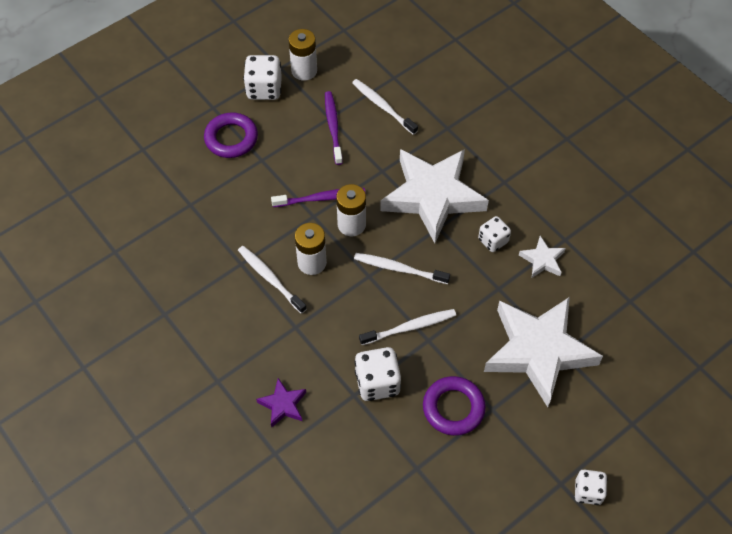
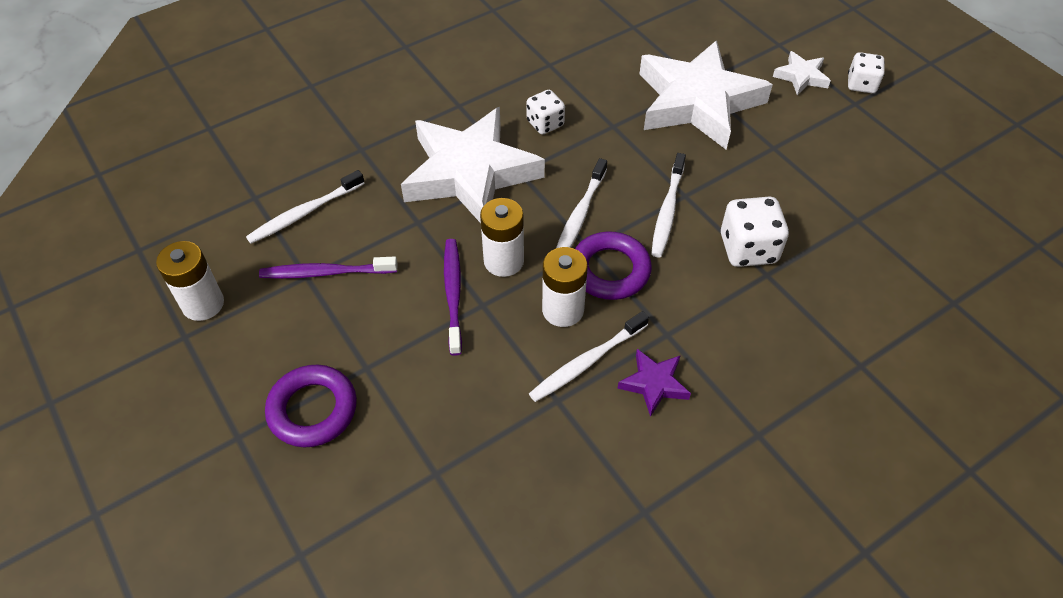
camera: 85 degrees left, 5 degrees down
white dice [243,55,282,100] -> none
purple star [256,378,306,428] -> purple star moved to [617,349,691,417]
white toothbrush [359,309,456,345] -> white toothbrush turned 150 degrees counterclockwise [651,153,686,257]
purple ring [423,376,486,436] -> purple ring moved to [575,231,652,300]
white star [519,236,566,278] -> white star moved to [773,51,831,95]

